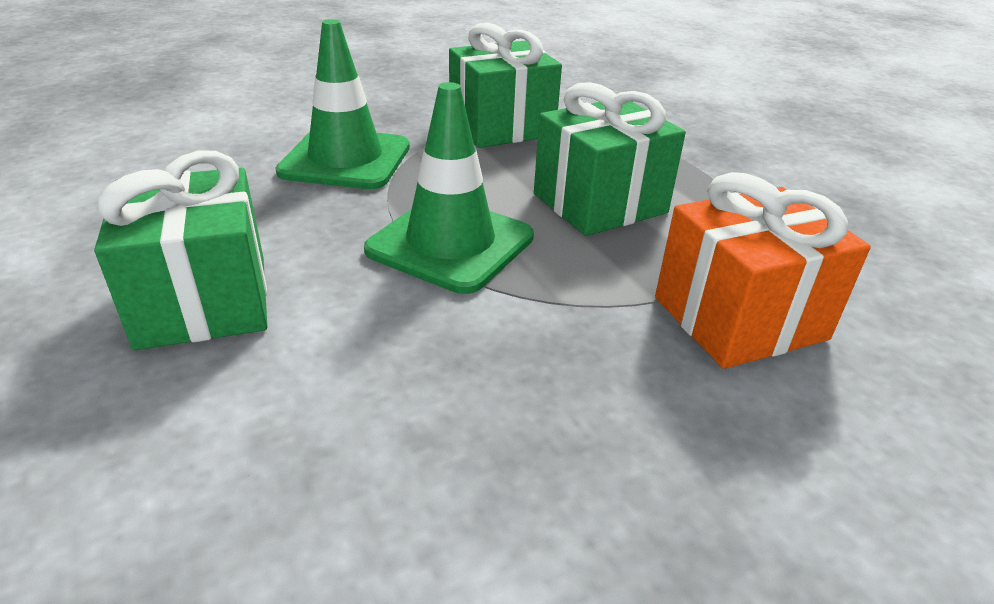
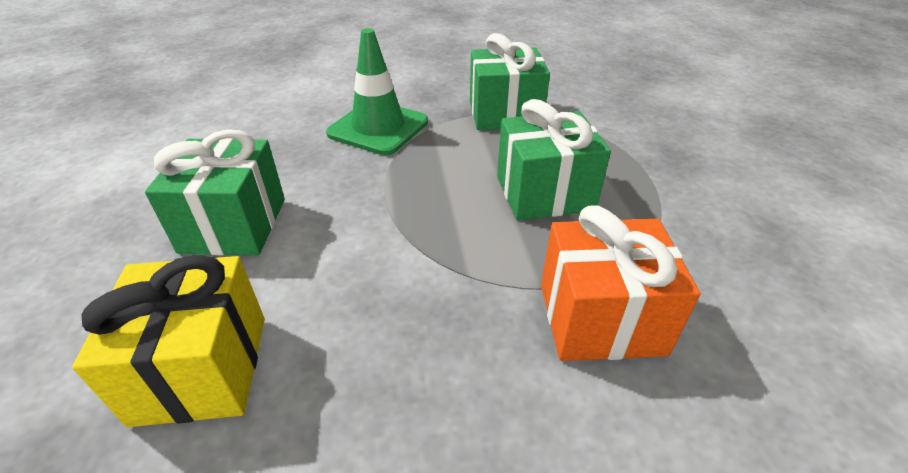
camera: 20 degrees right, 5 degrees up
green traffic cone [364,82,534,294] -> none
none -> yellow gift [72,255,265,427]

